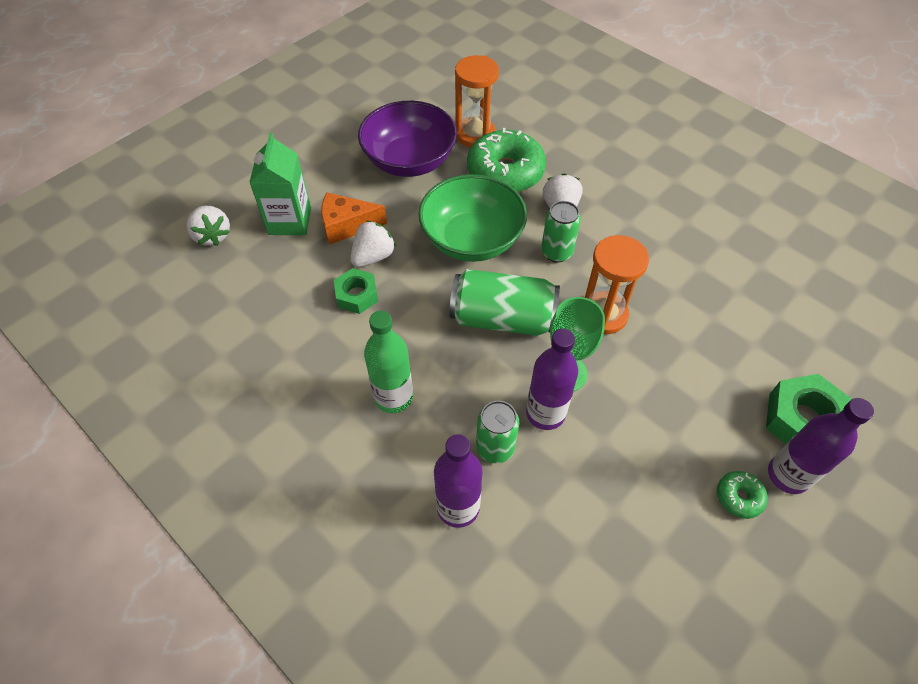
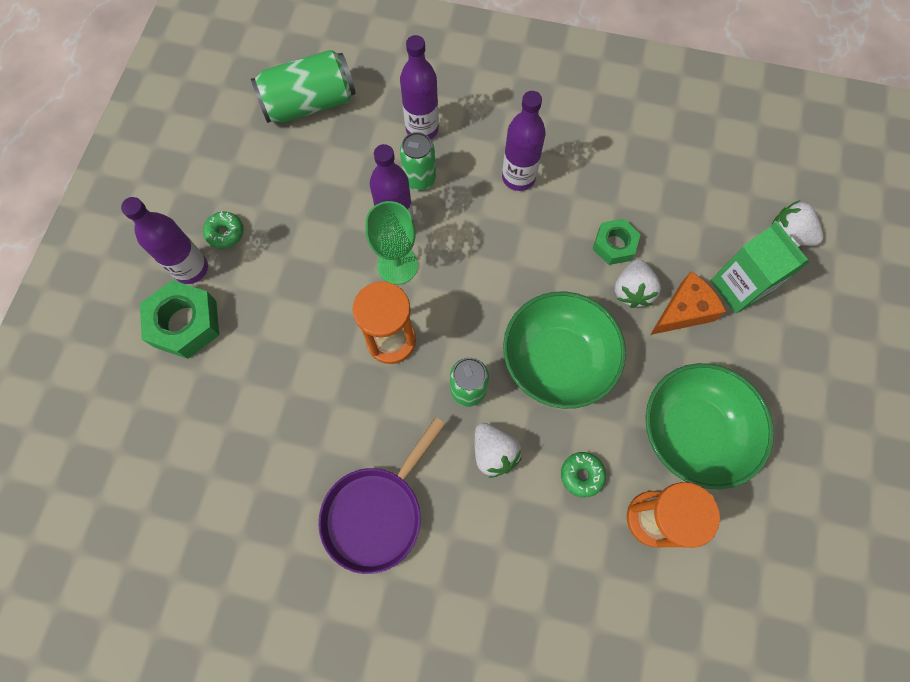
camera: 150 degrees right, 15 degrees up
purple bowl [358,101,457,177] -> green bowl [645,363,774,490]
green bottle [364,311,413,413] -> purple bottle [502,91,546,191]
green can [450,269,560,336] -> green can moved to [251,50,356,123]
green donut [467,128,546,192] -> green donut [561,452,606,498], size x0.45
none -> purple pan [318,417,445,574]

